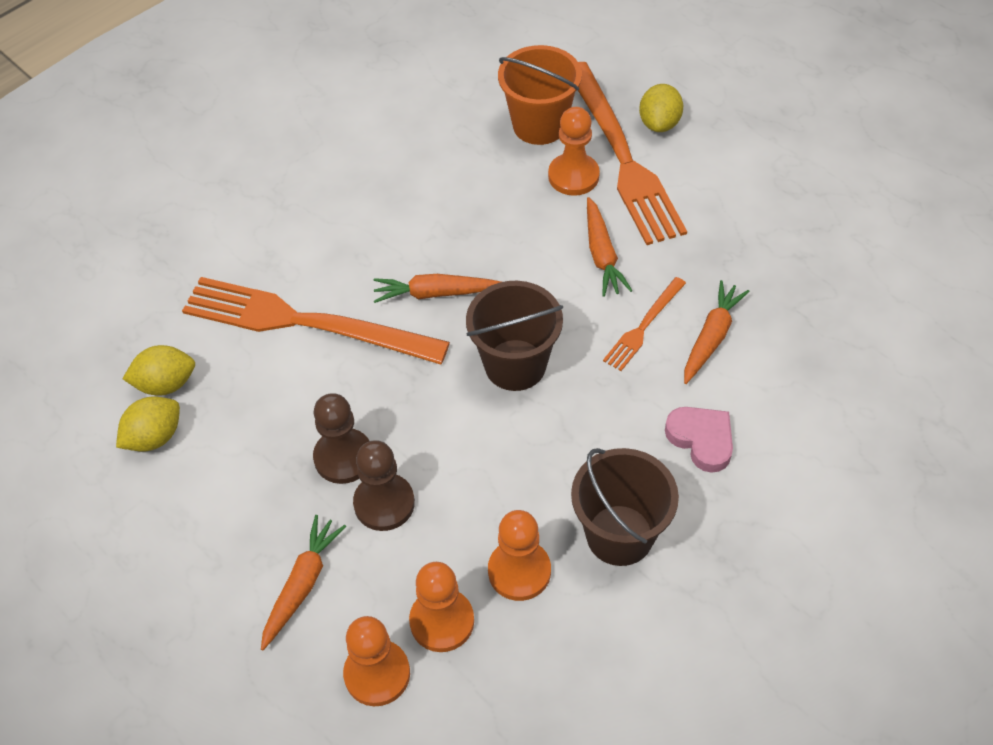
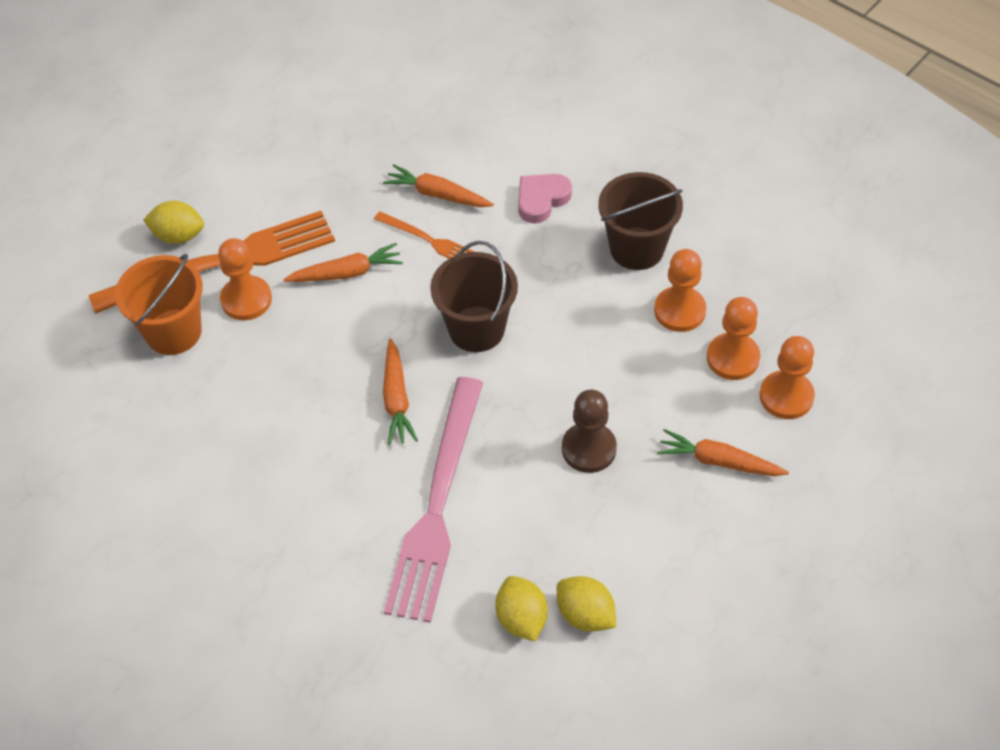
camera: 95 degrees left, 0 degrees up
orange fork [182,277,450,365] -> pink fork [384,377,483,623]
brown pawn [353,440,415,531] -> none

